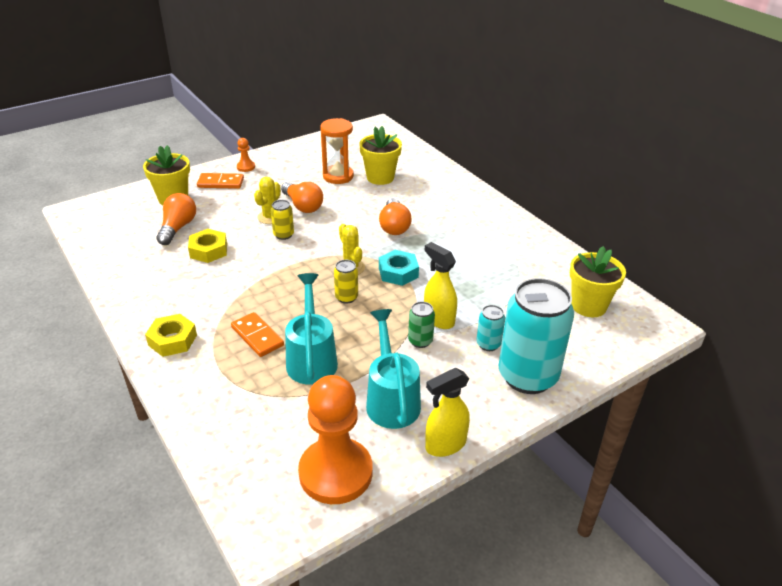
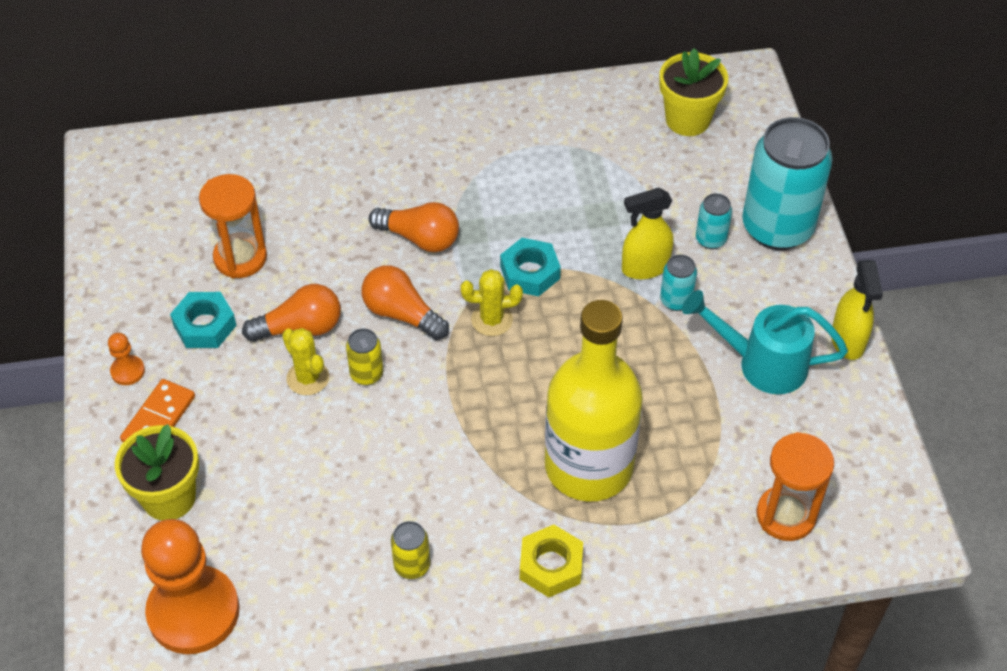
camera: 65 degrees left, 15 degrees up
orange light bulb [156,193,196,245] -> orange light bulb moved to [362,265,449,340]
yellow nut [188,229,227,263] -> none
orange domino [231,312,284,357] -> yellow bottle [545,300,643,501]
turquoise watering can [285,273,338,385] -> none
orange pawn [298,375,372,504] -> orange pawn moved to [141,519,240,654]
yellow can [334,260,358,304] -> yellow can moved to [391,521,430,579]
yellow flower pot [359,126,402,185] -> none
green can [408,302,435,348] -> turquoise can [660,255,697,311]
none -> turquoise nut [170,292,237,348]
none -> orange hourglass [757,432,834,541]

